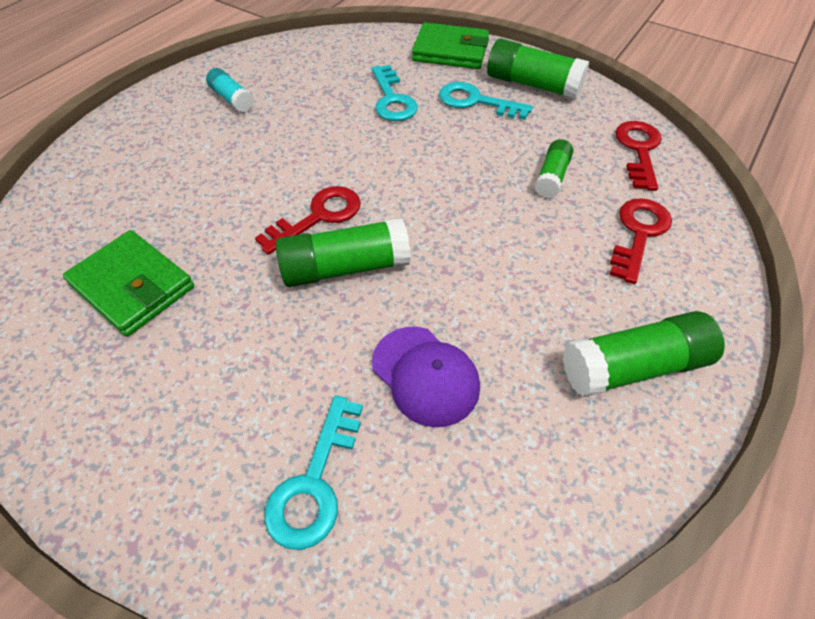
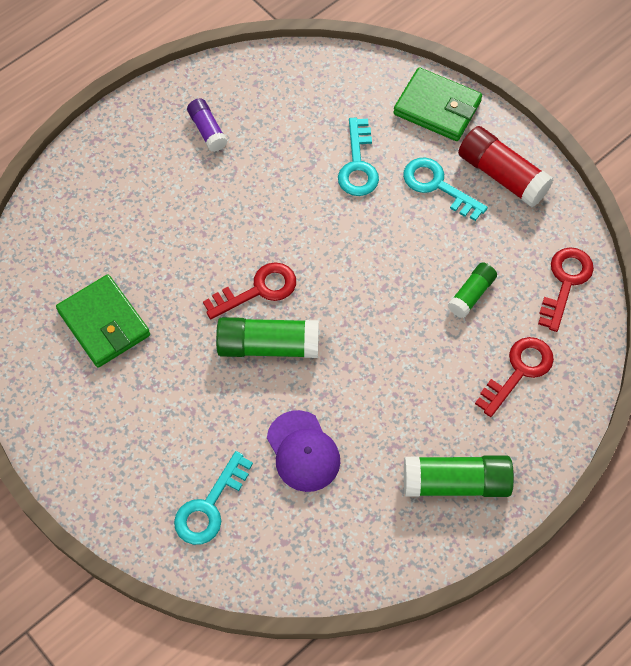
camera: 15 degrees right, 10 degrees up
turquoise glue stick [206,68,254,113] -> purple glue stick [187,99,227,152]
green glue stick [487,39,589,100] -> red glue stick [458,126,554,207]

